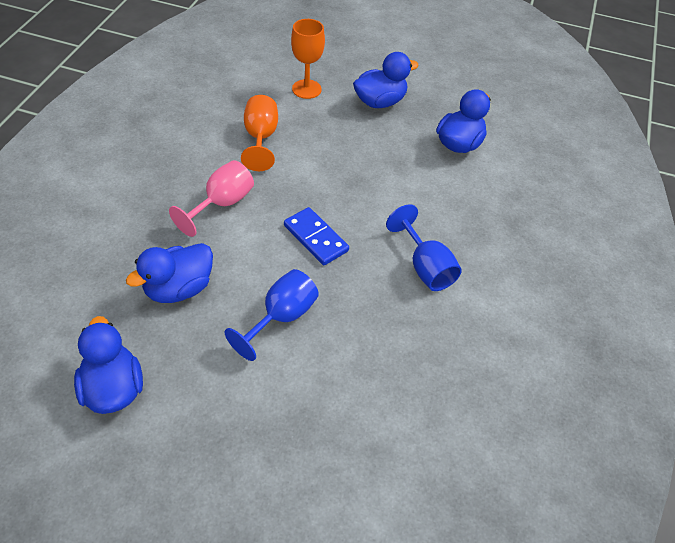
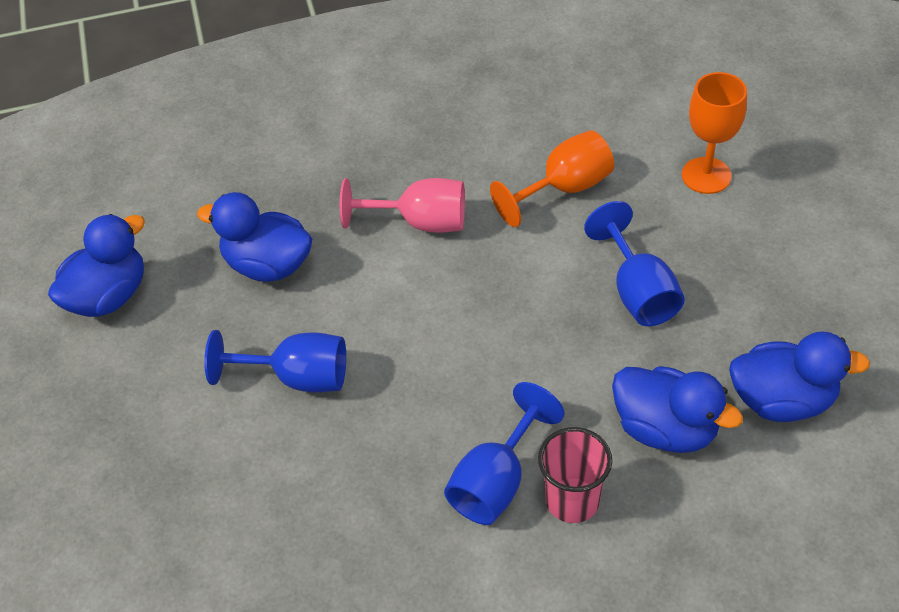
camera: 65 degrees right, 0 degrees up
blue domino [284,207,349,265] -> none
blue duck [353,52,419,108] -> blue duck moved to [612,366,743,453]
none -> pink cup [538,427,612,523]
none -> blue goblet [584,201,685,326]

